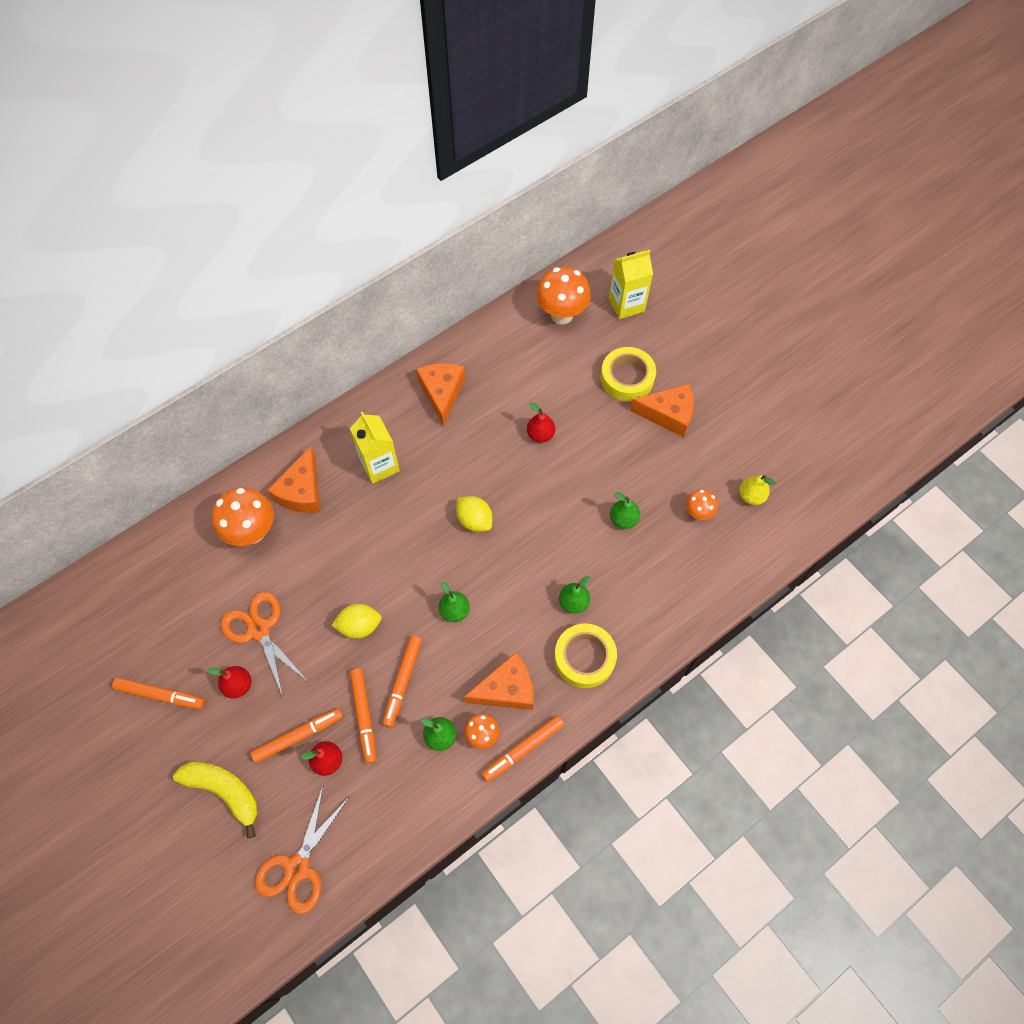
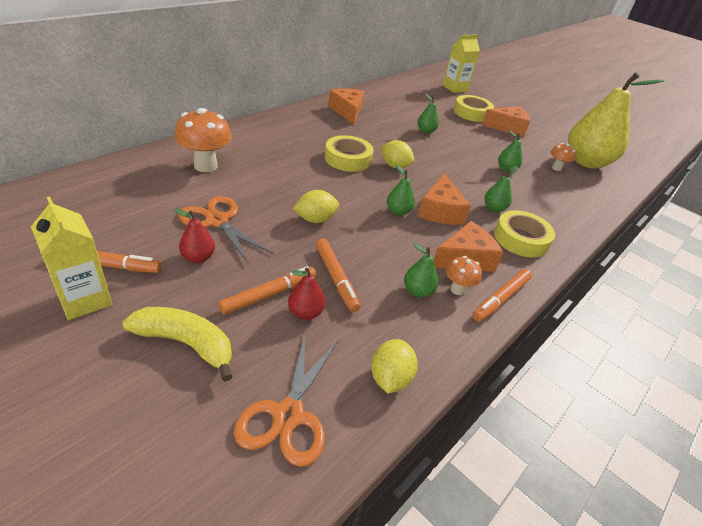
camera: 15 degrees left, 25 degrees down
orange cheese [267,447,320,513] -> orange cheese moved to [418,173,471,225]
yellow carton [350,412,400,484] -> yellow carton moved to [31,196,112,320]
orange marker [382,635,422,727] -> none
red pear [527,403,555,443] -> green pear [417,93,439,134]
orange mushroom [536,267,591,325] -> none
yellow pear [739,475,776,505] -> yellow pear [568,72,665,169], size x2.48
none -> yellow tape [325,135,374,172]
none -> yellow lemon [371,339,418,393]

